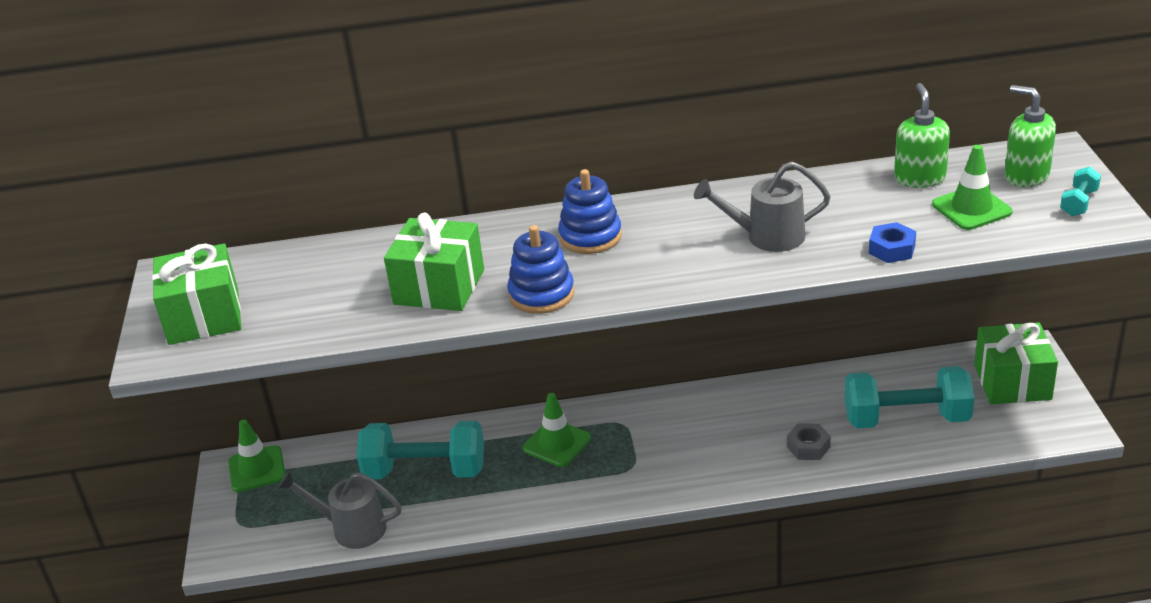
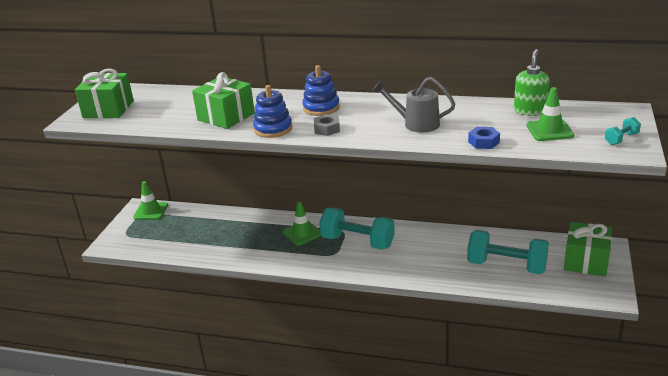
camera: 20 degrees right, 5 degrees down
grey watering can [277,471,402,549] -> none
turquoise dumbbell [357,421,484,479] -> turquoise dumbbell moved to [319,208,395,250]
grey nut [787,423,831,460] -> grey nut moved to [314,114,340,136]
green soap dispenser [1004,85,1056,187] -> none

